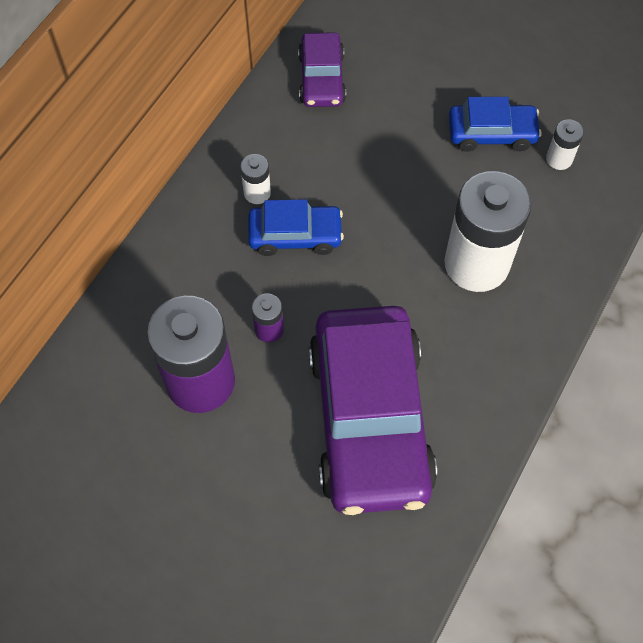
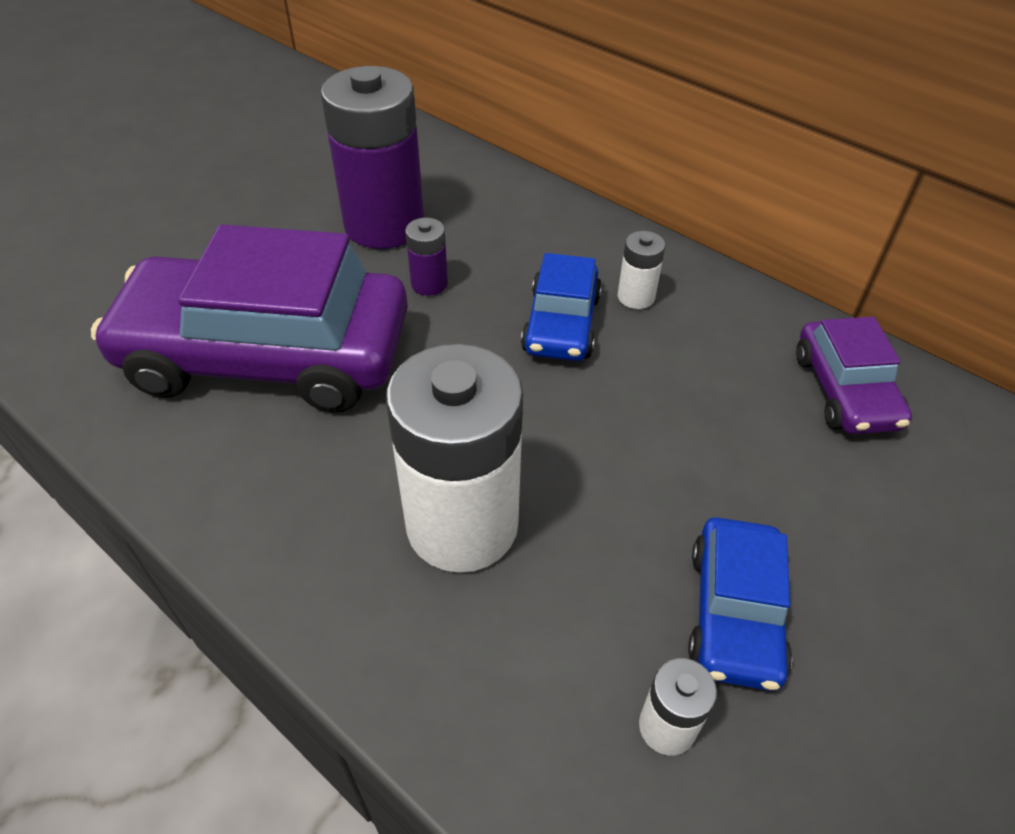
camera: 100 degrees right, 15 degrees down
purple car [298,32,346,107] -> purple car turned 105 degrees counterclockwise [796,317,912,434]

